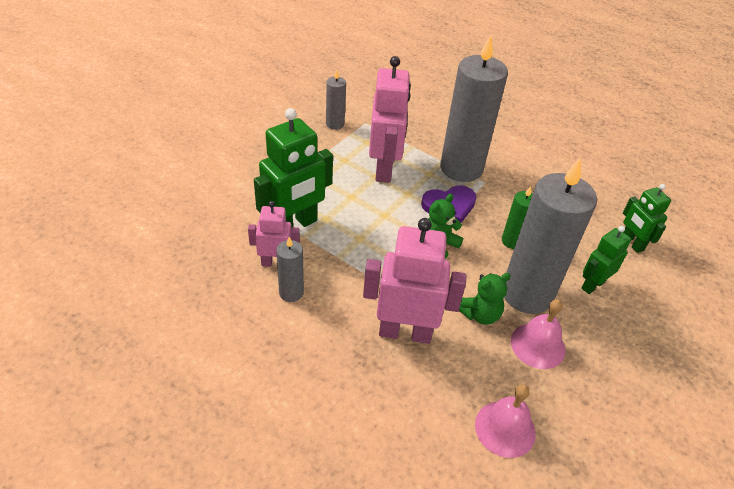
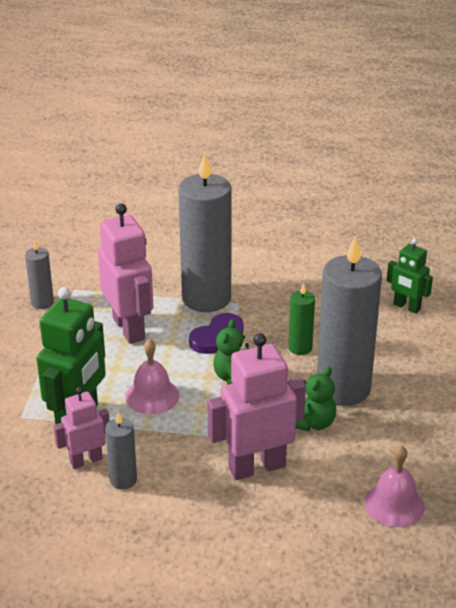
camera: 25 degrees left, 10 degrees down
pink bell [511,299,565,369] -> pink bell moved to [125,339,179,414]
green robot [582,226,631,294] -> none

